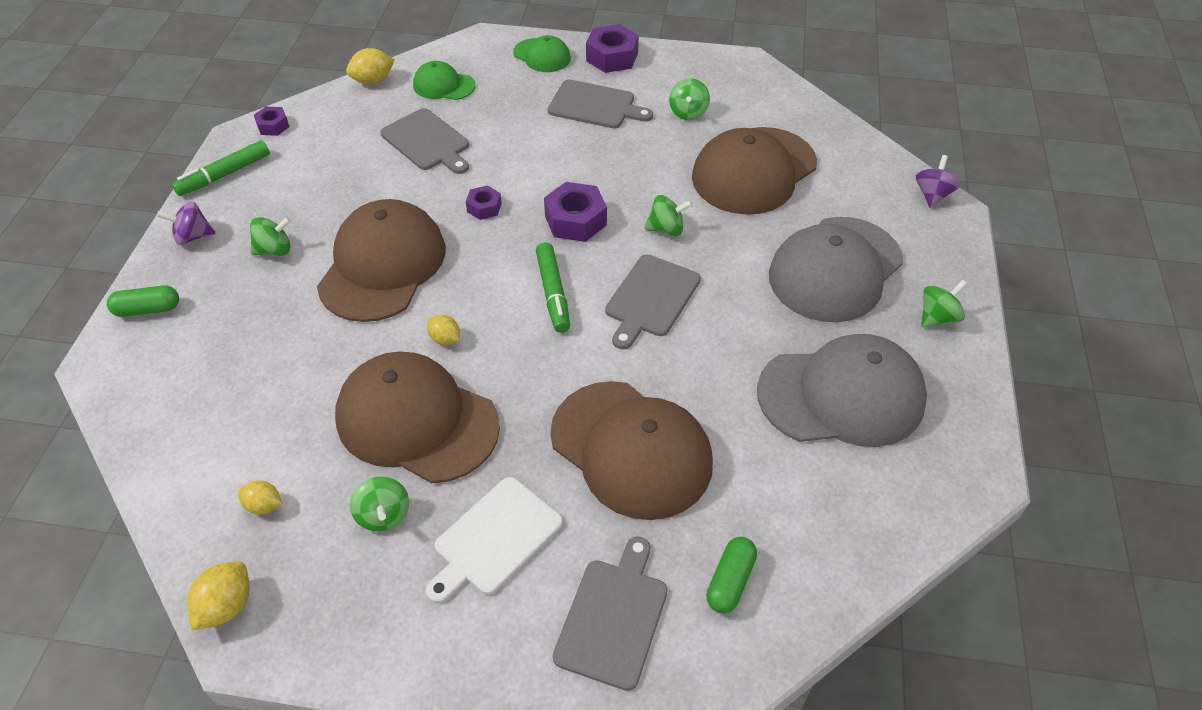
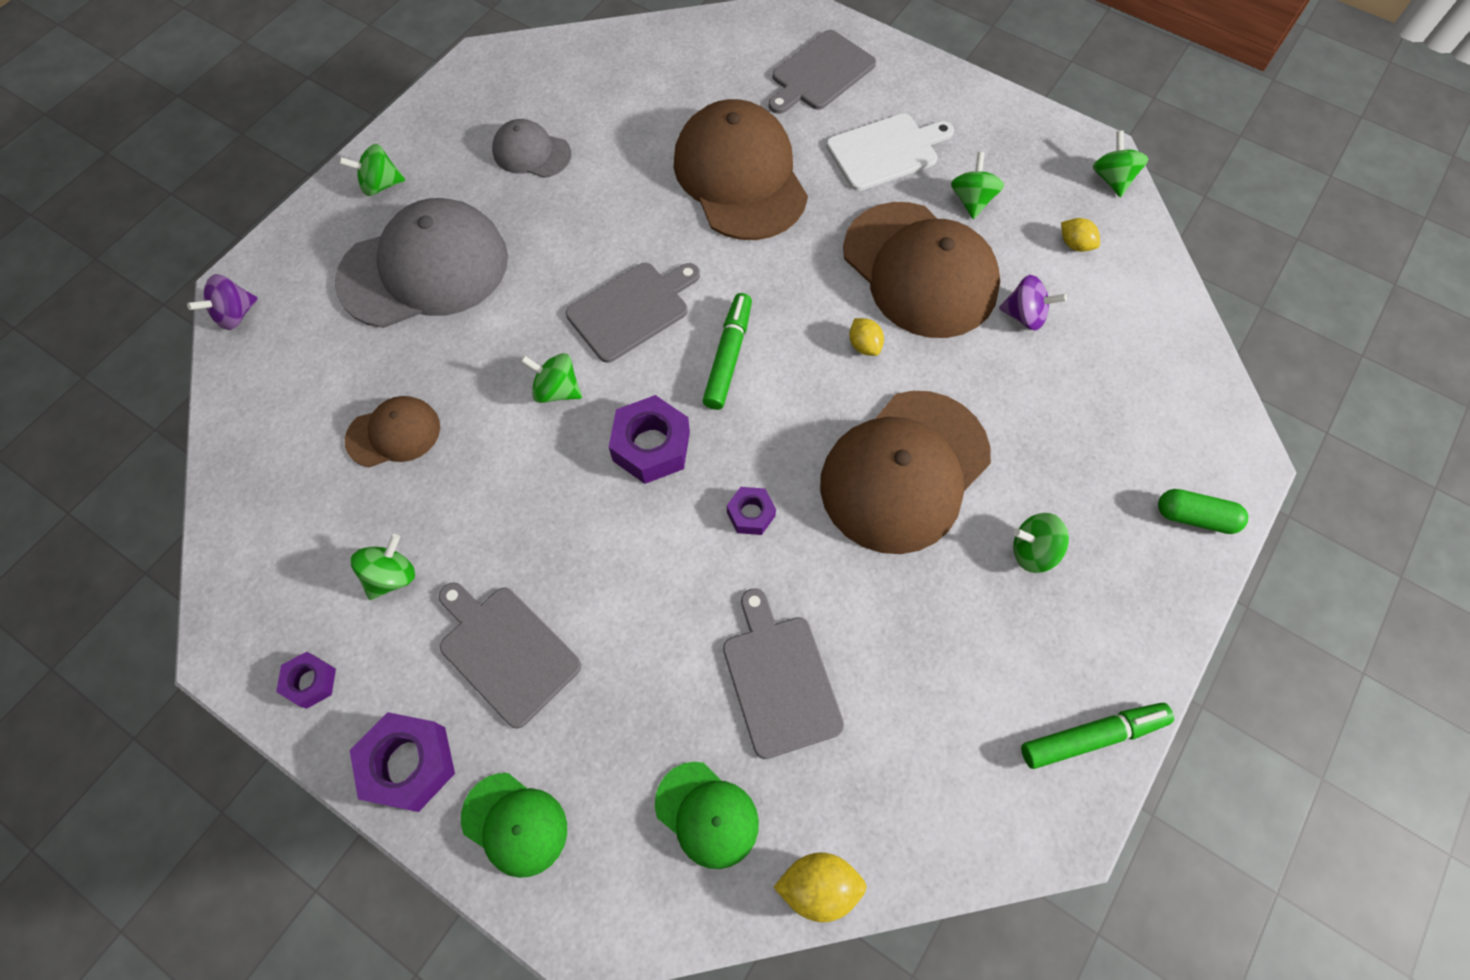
camera: 155 degrees left, 15 degrees up
purple spinning top [157,201,215,245] -> purple spinning top moved to [999,275,1067,331]
yellow lemon [187,561,250,630] -> green spinning top [1093,131,1148,197]
purple nut [254,106,289,136] -> purple nut moved to [276,652,336,709]
green cap [513,35,571,72] -> green cap turned 150 degrees clockwise [461,773,567,878]
brown cap [692,127,817,215] -> brown cap [345,396,440,467], size x0.50
green capsule [706,537,757,613] -> none
grey cap [757,334,927,447] -> grey cap [492,119,571,178], size x0.50

